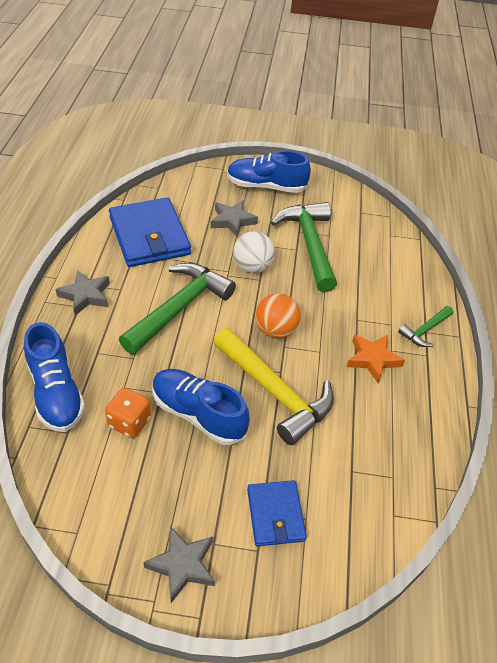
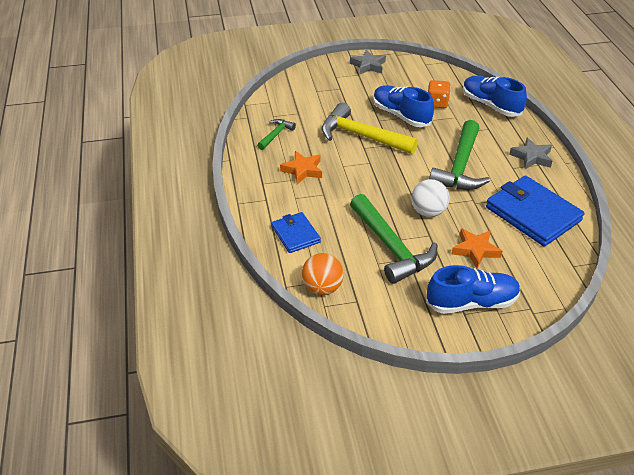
camera: 165 degrees right, 5 degrees down
blue shoe [152,369,250,445] -> blue shoe turned 150 degrees counterclockwise [373,85,434,127]
grey star [211,200,258,237] -> orange star [452,228,502,268]
blue wallet [247,480,307,547] -> blue wallet moved to [271,212,321,253]
orange ball [255,293,301,339] -> orange ball moved to [302,253,344,295]
green hammer [398,306,453,347] -> green hammer moved to [257,119,296,150]

